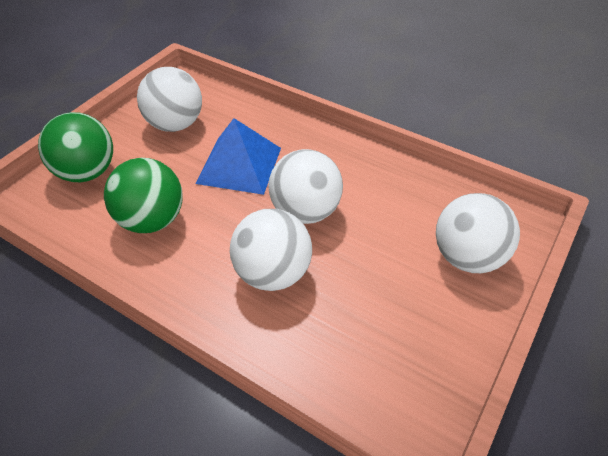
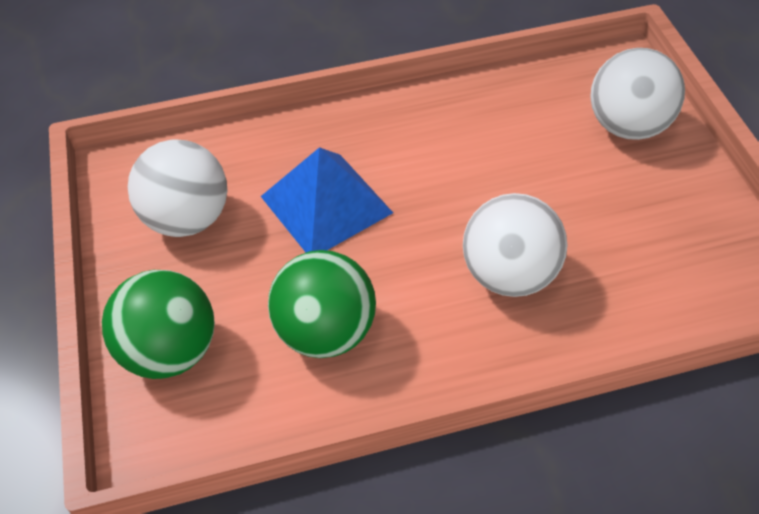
camera: 45 degrees left, 5 degrees up
white ball [268,149,343,224] -> none

